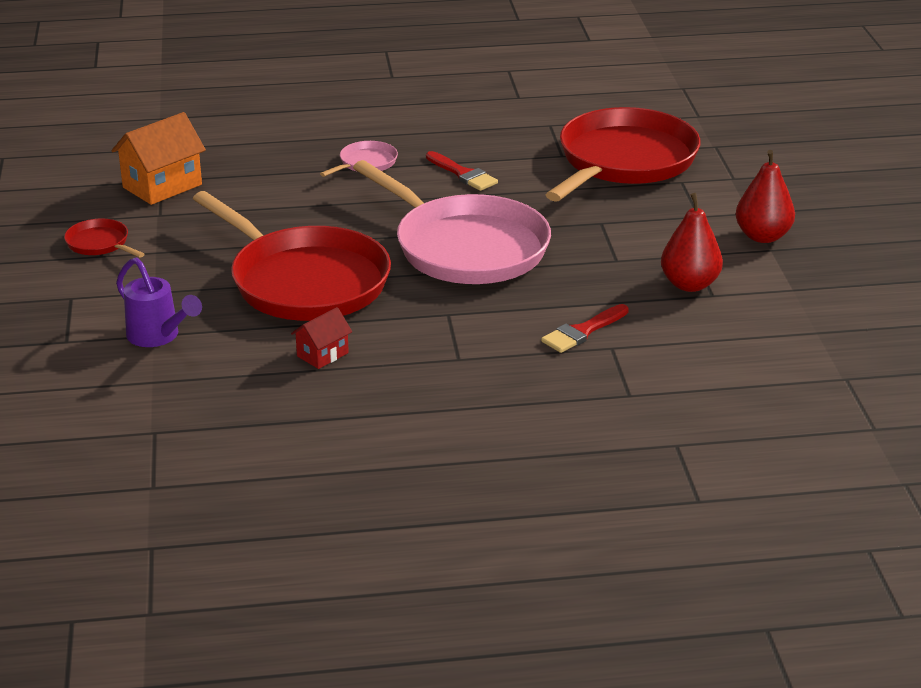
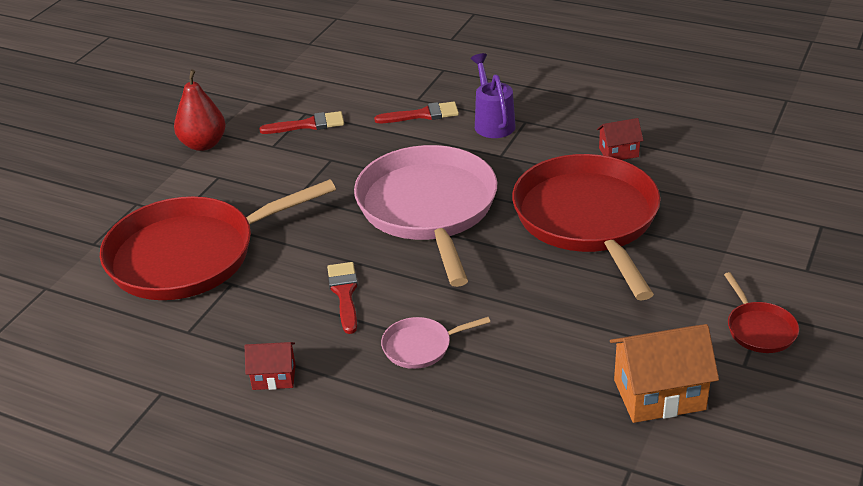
camera: 145 degrees left, 5 degrees up
purple watering can [116,258,202,347] -> purple watering can moved to [471,53,516,138]
red pear [661,193,723,292] -> red brush [259,111,344,134]
none -> red house [245,342,296,390]

